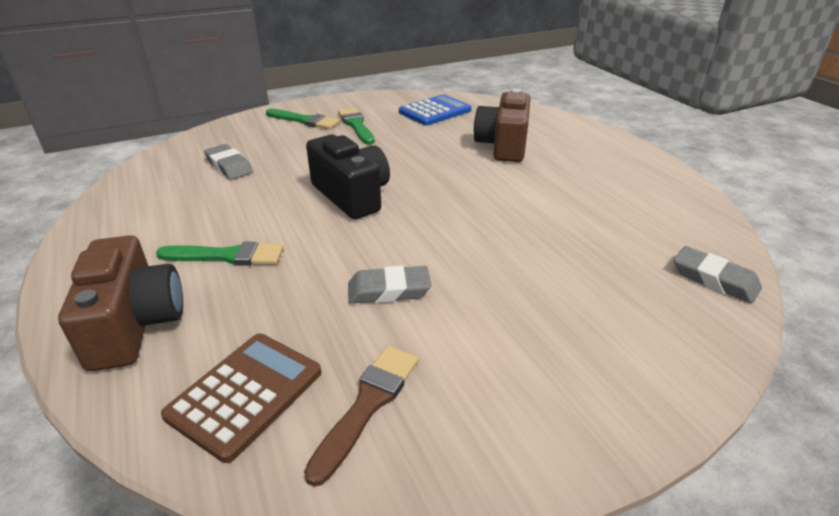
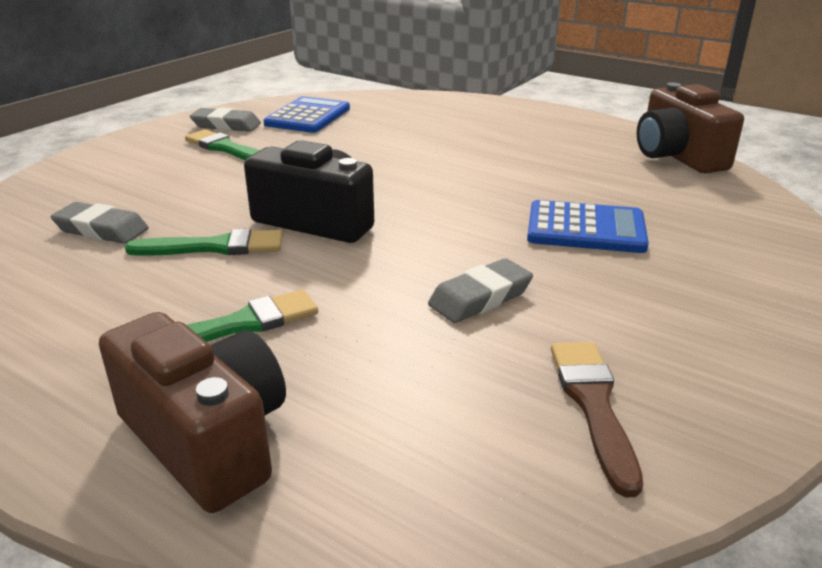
camera: 30 degrees left, 5 degrees down
brown calculator [161,334,321,463] -> none
green brush [266,109,340,129] -> green brush moved to [125,229,283,256]
brown camera [474,89,530,162] -> brown camera moved to [637,82,744,174]
grey eraser [674,246,762,303] -> grey eraser moved to [190,108,261,132]
none -> blue calculator [527,200,649,253]

